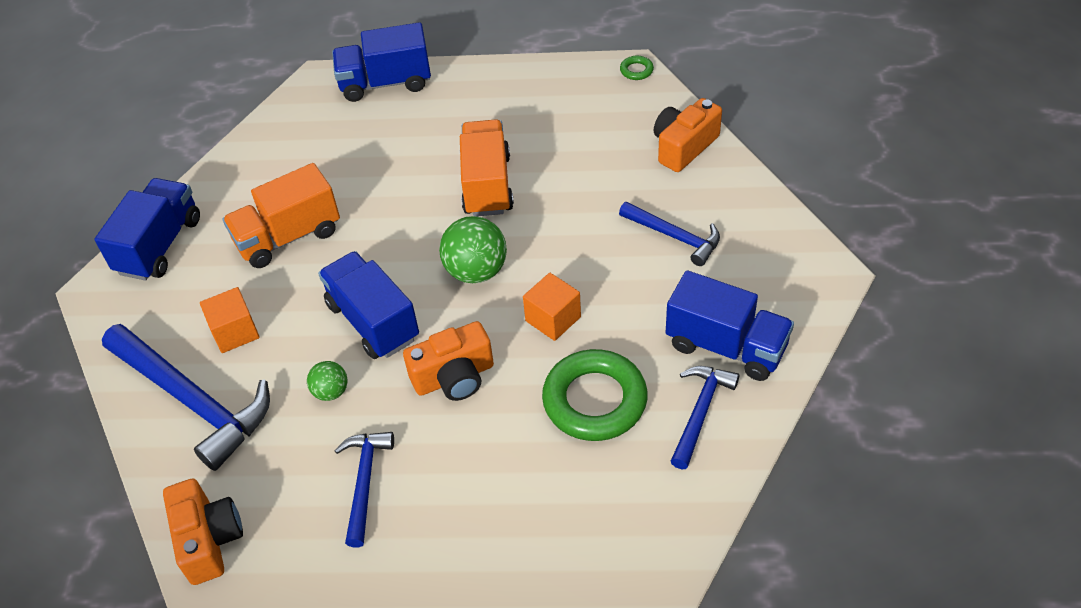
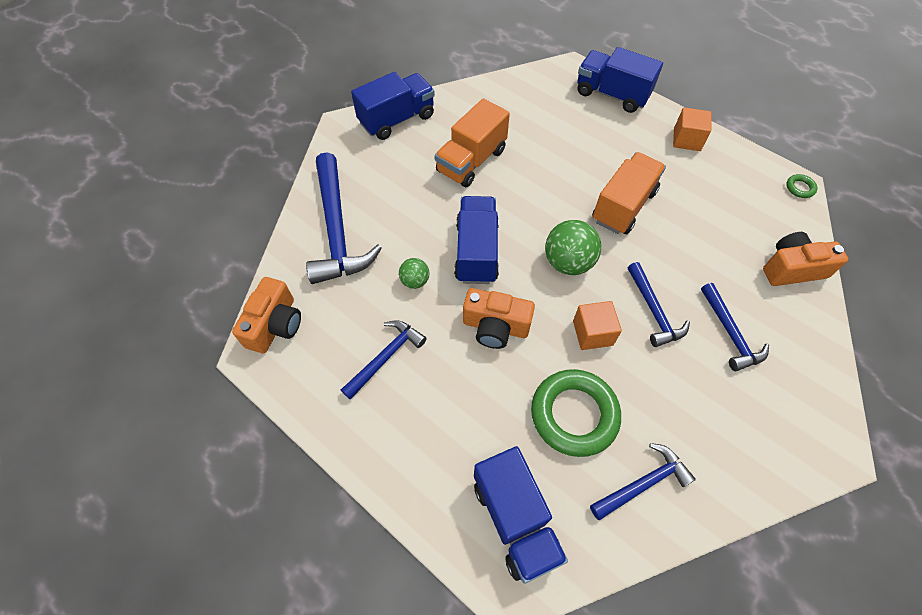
camera: 35 degrees right, 10 degrees up
orange cube [200,287,260,353] -> orange cube moved to [673,107,711,151]
orange truck [223,163,340,268] -> orange truck turned 60 degrees counterclockwise [435,98,510,187]
blue truck [666,270,794,381] -> blue truck moved to [474,446,568,584]
none -> blue hammer [628,262,690,347]

